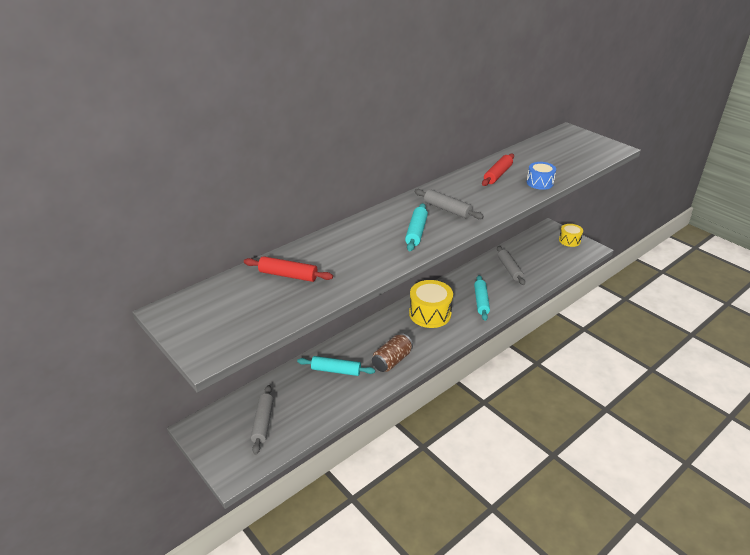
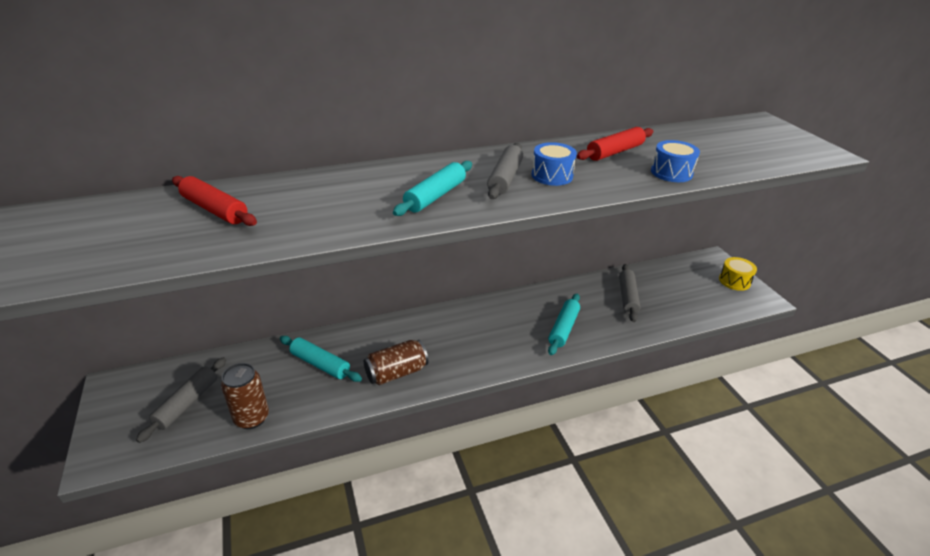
camera: 20 degrees right, 0 degrees up
yellow drum [409,280,453,328] -> none
grey rolling pin [414,189,484,219] -> grey rolling pin turned 45 degrees clockwise [487,143,523,199]
none -> brown can [221,363,269,429]
none -> blue drum [531,142,577,186]

